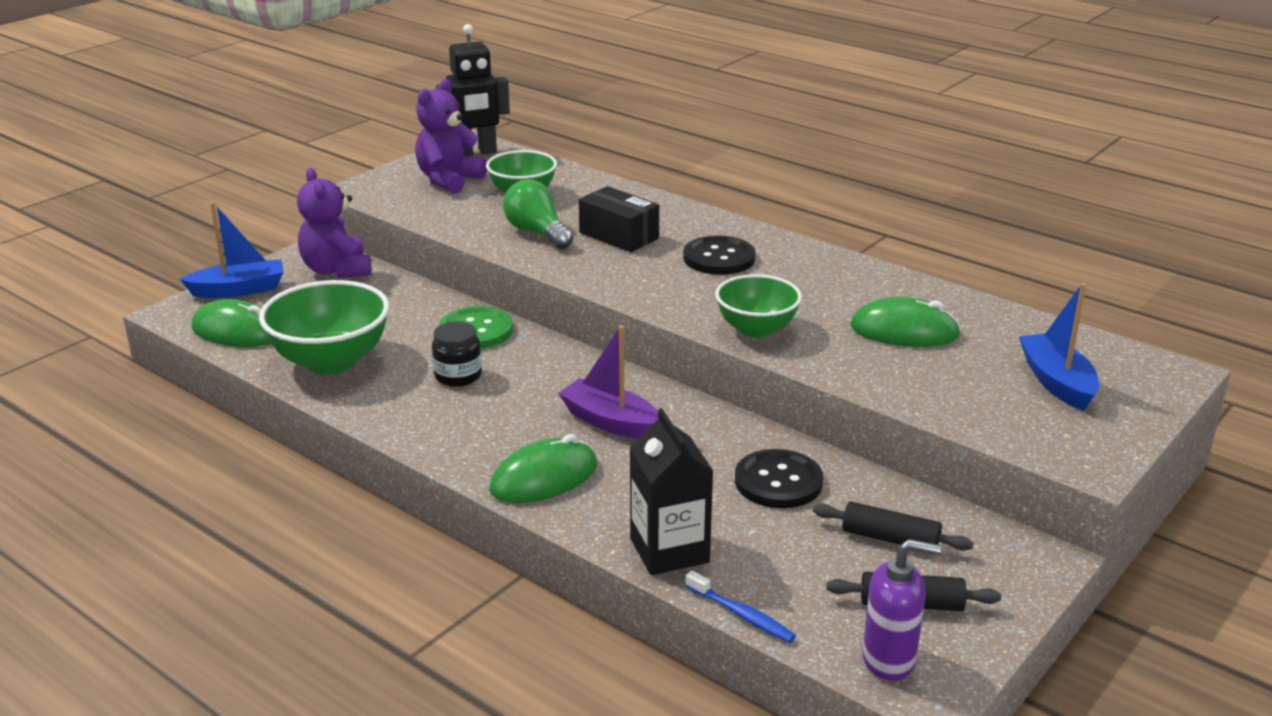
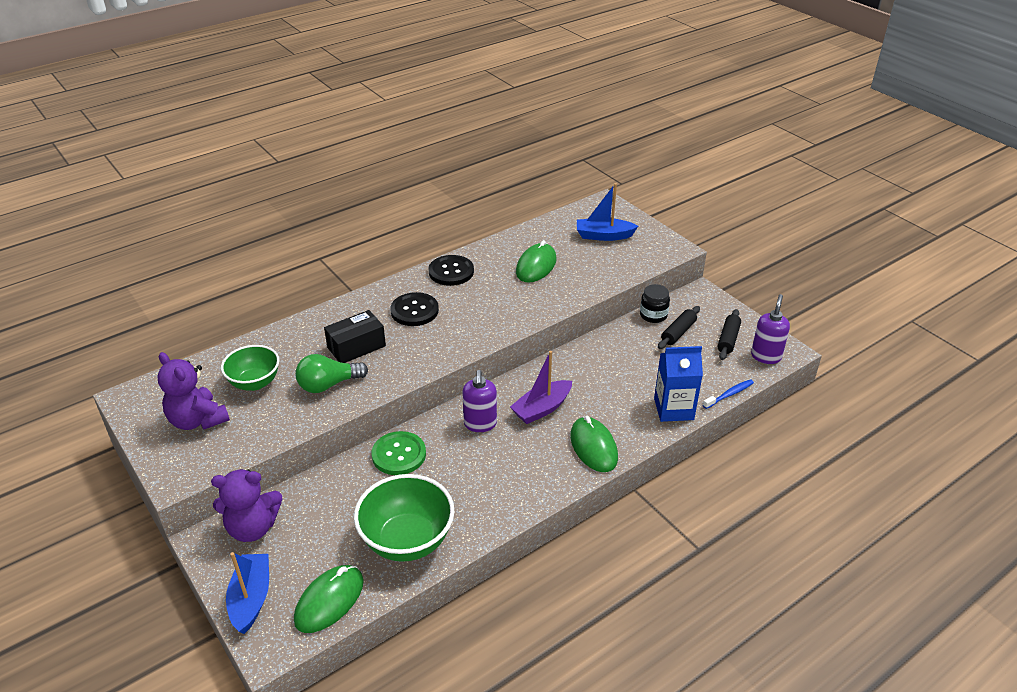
camera: 75 degrees left, 10 degrees up
black jar [432,321,482,387] -> black jar moved to [640,284,670,323]
black robot [436,24,510,157] -> none
black carton [630,408,713,575] -> blue carton [654,346,703,422]
green bowl [715,274,802,338] -> none
black button [735,449,823,508] -> black button moved to [428,255,474,286]
none -> purple soap dispenser [462,370,497,432]

